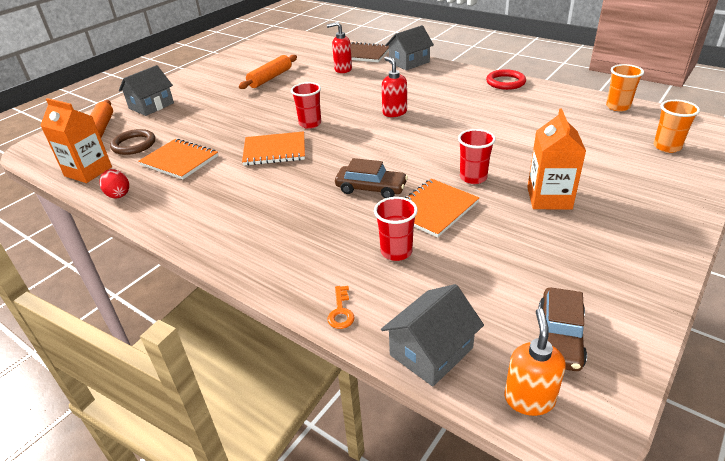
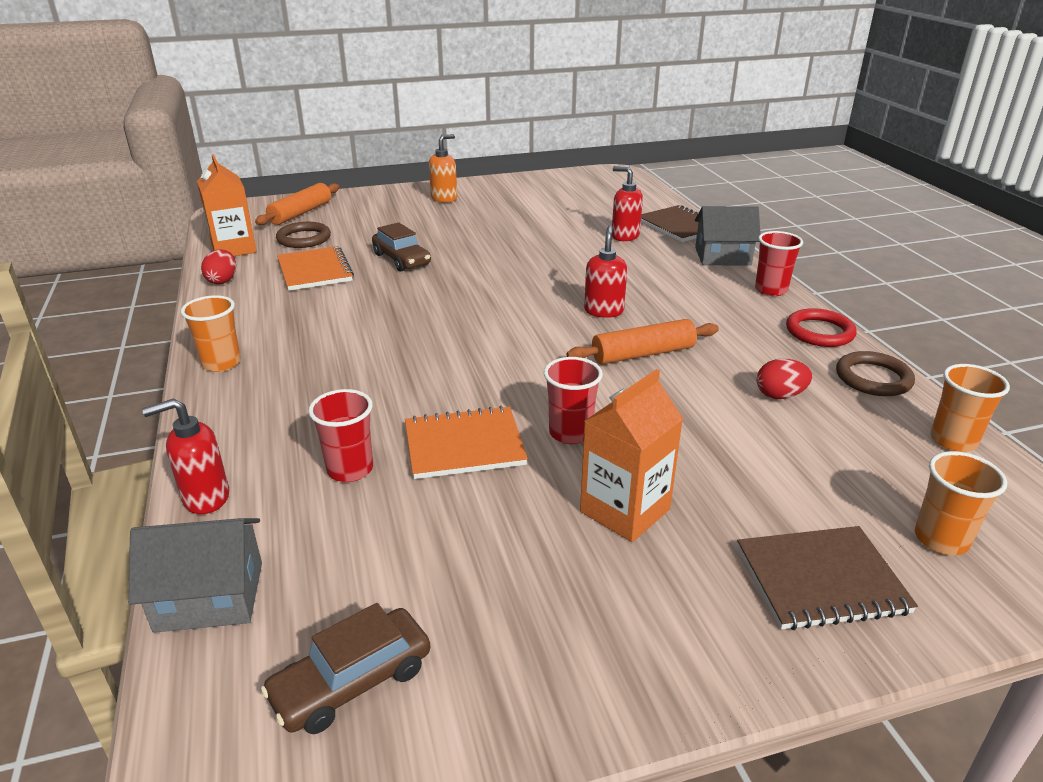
camera: 35 degrees right, 5 degrees down
grey house [119,65,174,116] -> none
orange rolling pin [239,55,297,89] -> orange rolling pin moved to [566,319,719,365]
orange notebook [242,131,305,166] -> none
red cup [291,82,321,129] -> red cup moved to [755,231,803,296]
orange key [327,286,355,329] -> red soap dispenser [142,398,229,514]
brown car [335,158,408,198] -> brown car moved to [372,222,431,271]
orange soap dispenser [504,308,566,416] -> orange soap dispenser moved to [429,134,457,203]
none -> orange cup [181,295,241,372]
none -> brown notebook [737,526,918,630]
none -> red egg [757,358,812,399]
none -> brown ring [836,351,915,396]

